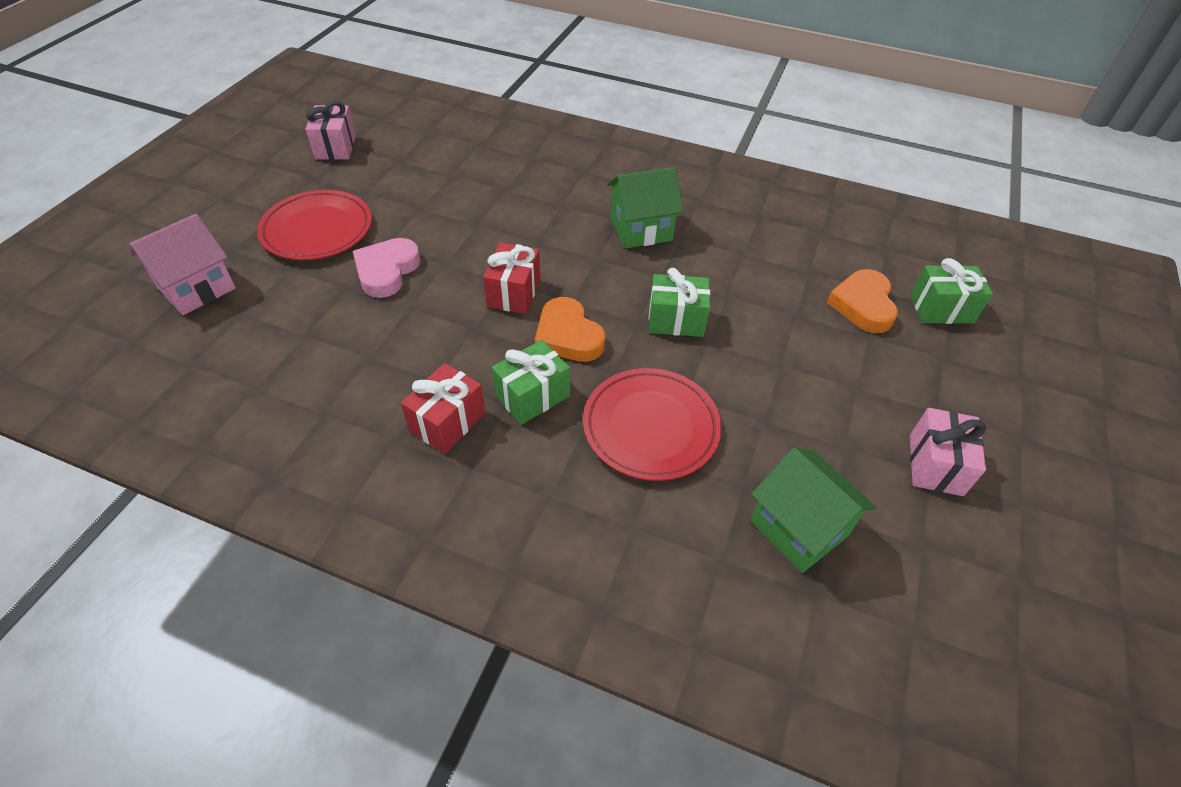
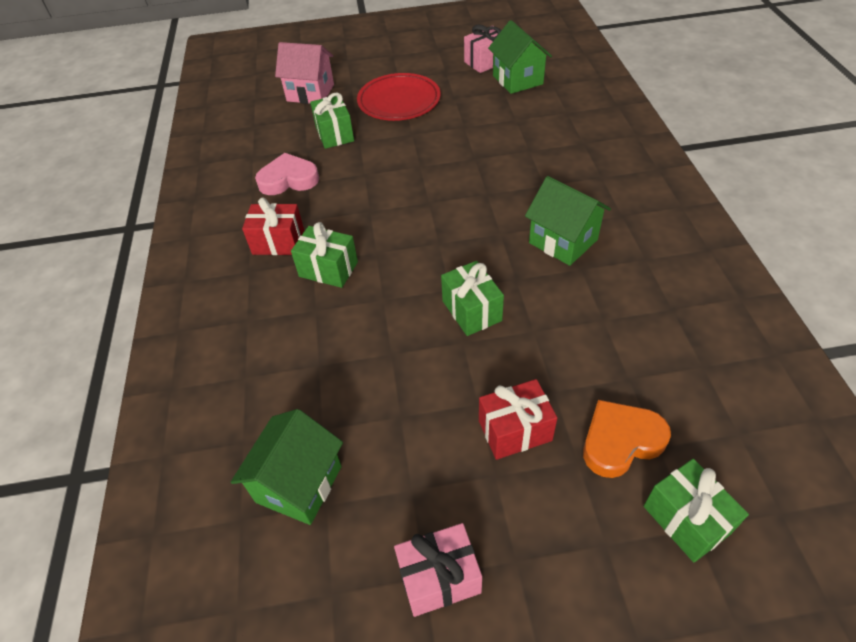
camera: 65 degrees right, 0 degrees up
pink heart [353,238,421,298] -> pink heart moved to [255,153,319,195]
red gift [483,242,540,314] -> red gift moved to [479,379,557,460]
orange heart [535,297,605,362] -> none
red plate [583,368,722,481] -> none
none -> green gift [310,93,354,149]
none -> green house [488,20,552,94]

